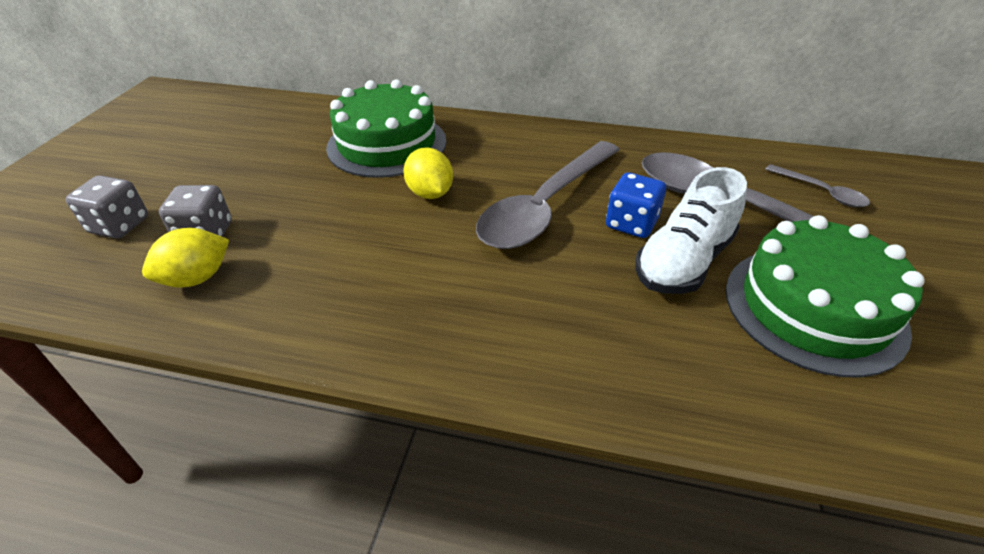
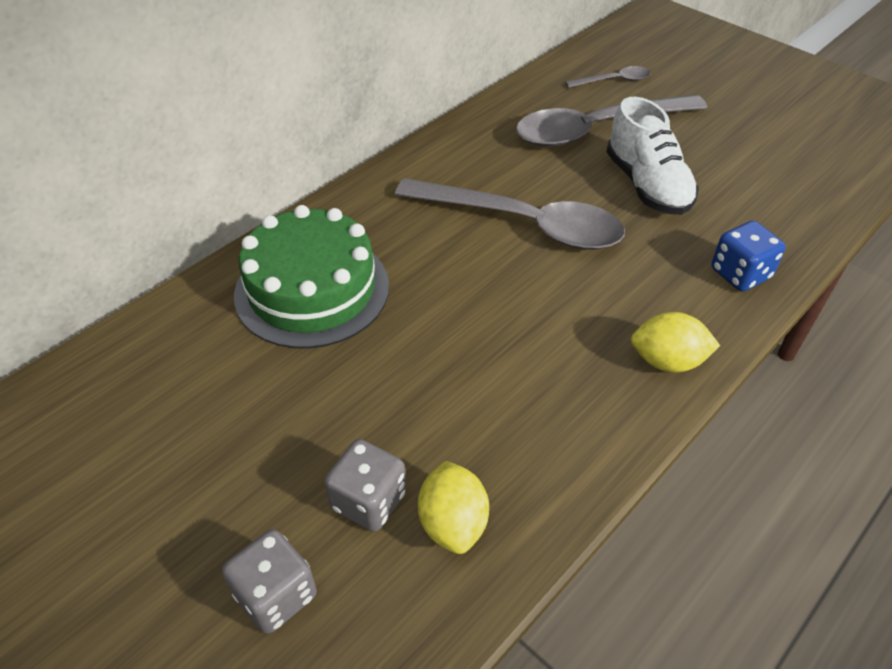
camera: 60 degrees left, 5 degrees up
yellow lemon [403,147,453,199] -> yellow lemon moved to [631,312,720,373]
grey spoon [476,141,619,249] -> grey spoon turned 45 degrees counterclockwise [395,178,625,250]
blue dice [606,172,666,238] -> blue dice moved to [711,221,786,291]
green cake [726,215,925,377] -> none

